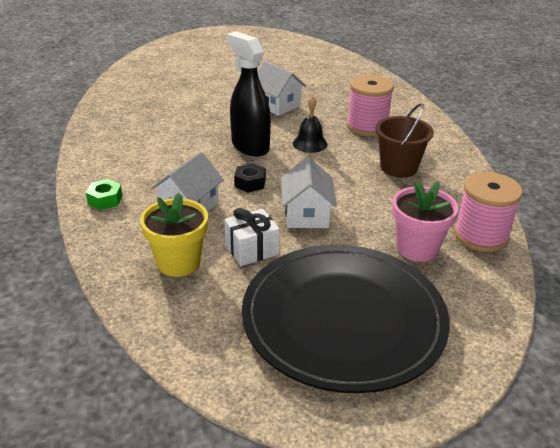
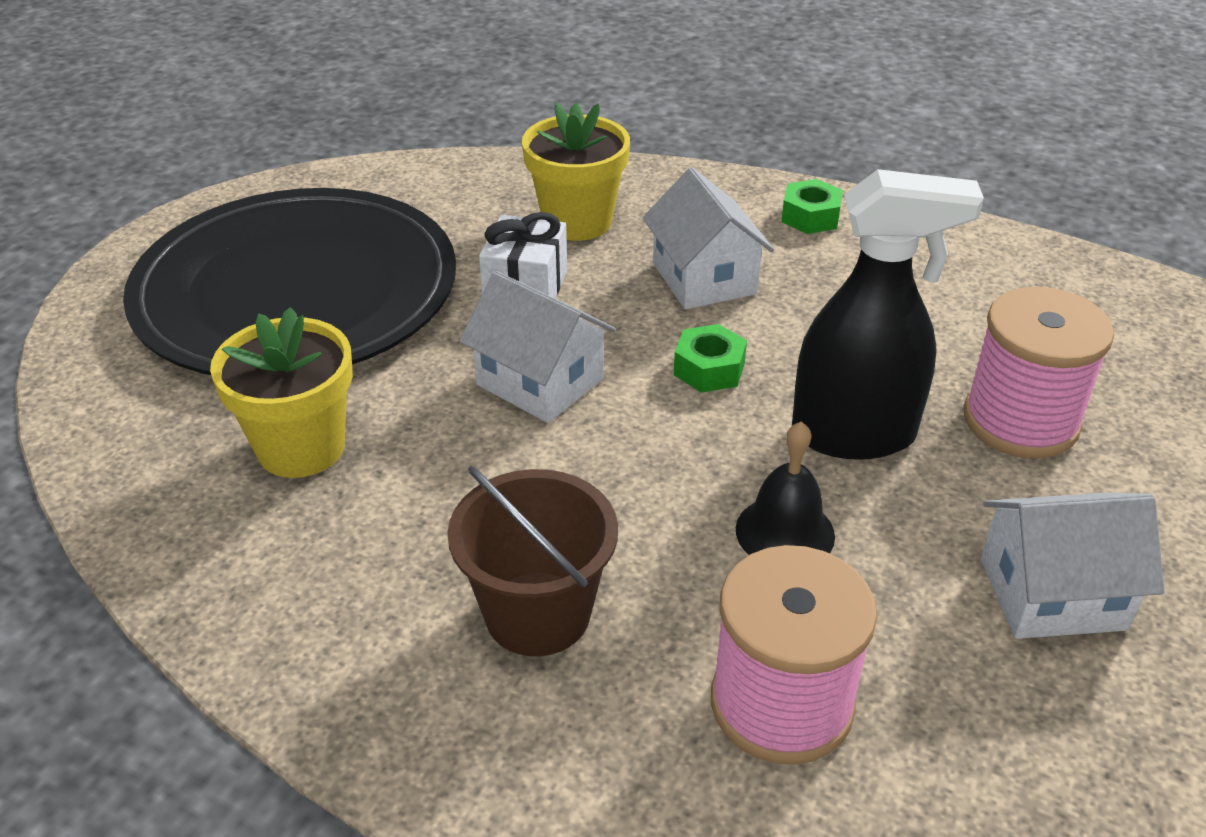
camera: 130 degrees right, 5 degrees up
black nut [234,163,266,193] -> green nut [674,324,747,393]
pink flower pot [392,181,459,262] -> yellow flower pot [210,307,353,478]
pink spool [454,172,523,252] -> pink spool moved to [964,287,1114,459]

